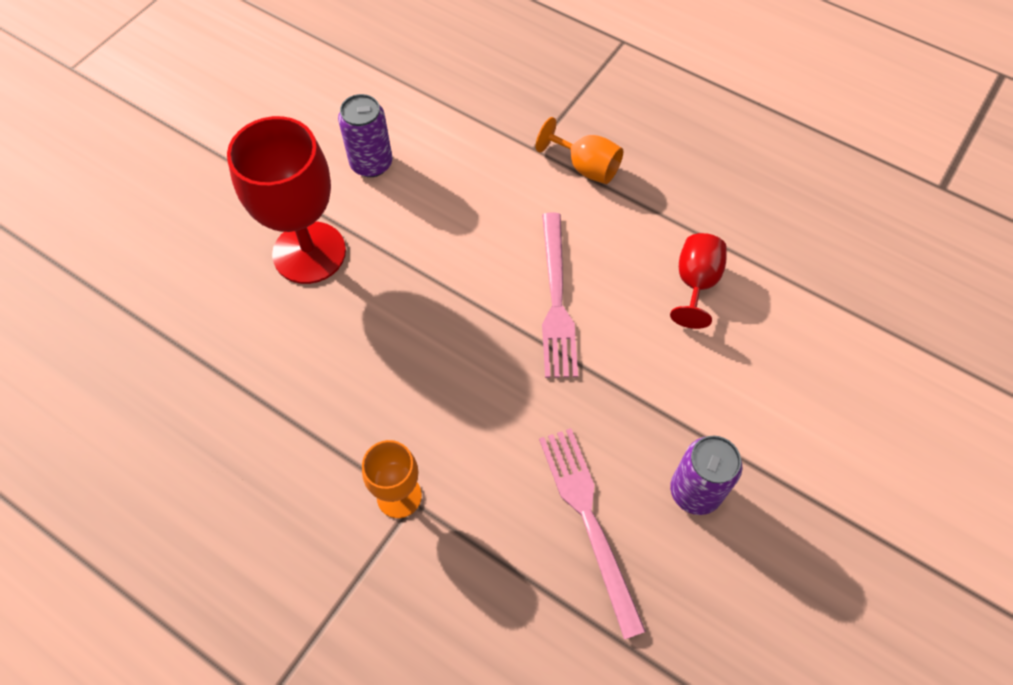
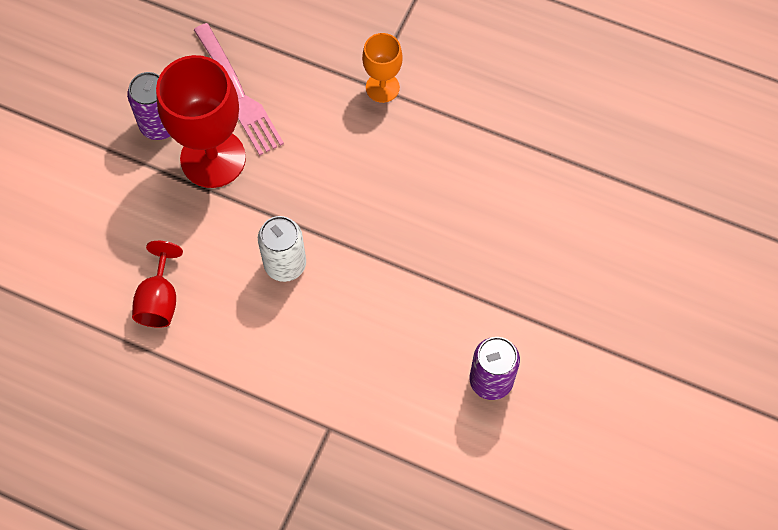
camera: 170 degrees right, 5 degrees up
red goblet [227,116,346,284] -> red goblet moved to [156,55,246,188]
orange goblet [536,117,623,184] -> none
pink fork [542,213,578,378] -> white can [258,216,306,282]

